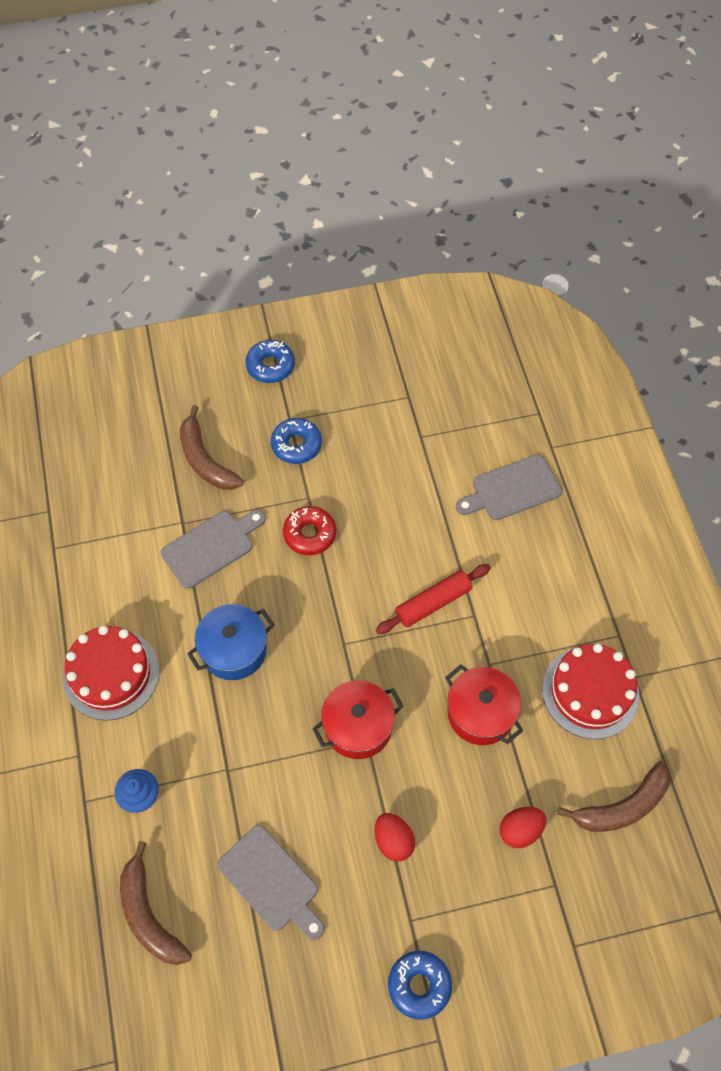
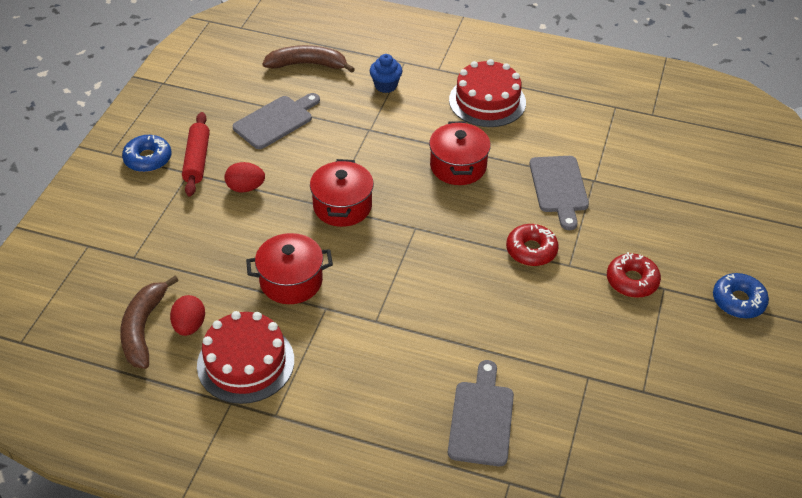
camera: 120 degrees right, 15 degrees down
brown banana [180,405,244,490] -> none
blue pot [187,604,274,680] -> red pot [429,121,491,185]
grey cutting board [217,825,325,940] -> grey cutting board turned 150 degrees clockwise [233,93,320,149]
blue donut [271,418,322,464] -> red donut [607,252,661,298]
red rolling pin [376,564,491,634] -> red rolling pin moved to [182,112,210,196]
red egg [500,807,546,848] -> red egg moved to [170,295,205,336]

